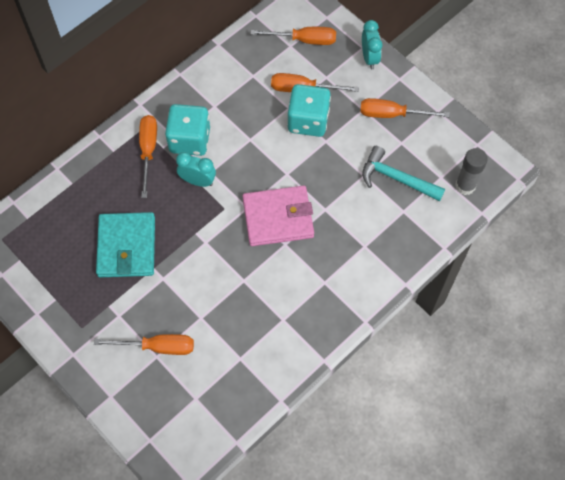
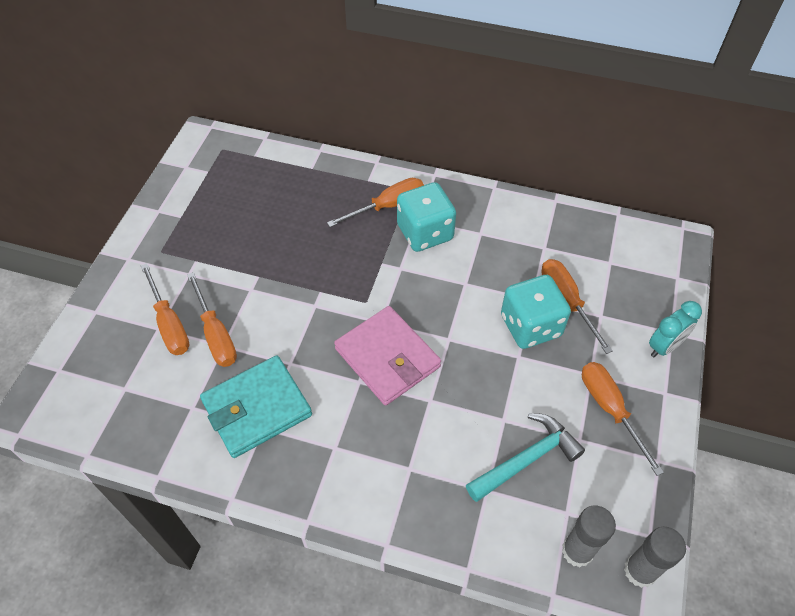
camera: 60 degrees right, 10 degrees down
turquoise wallet [96,212,155,277] -> turquoise wallet moved to [200,355,312,458]
turquoise clock [176,152,216,187] -> none
orange screwdriver [250,27,336,45] -> orange screwdriver moved to [187,272,237,367]
turquoise hammer [362,146,445,201] -> turquoise hammer turned 60 degrees clockwise [466,413,585,502]
none -> grey glue stick [624,527,686,588]

